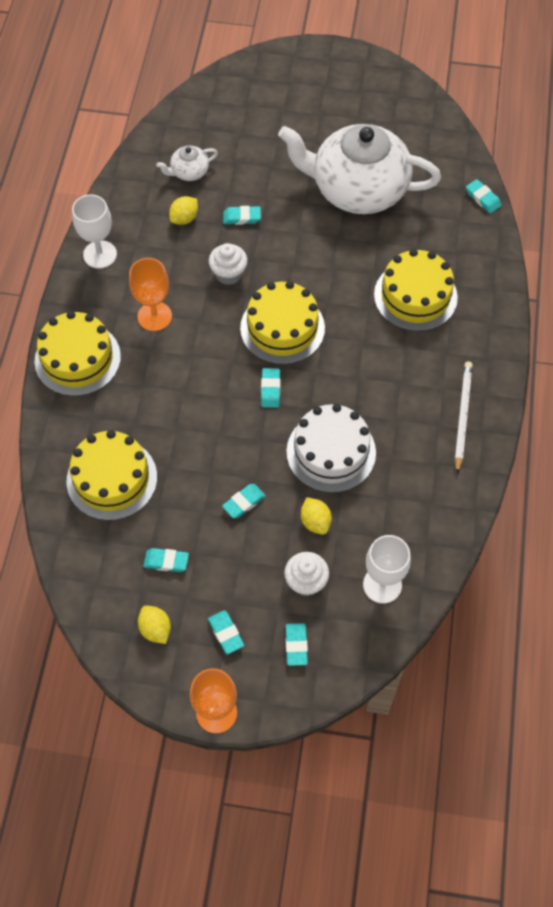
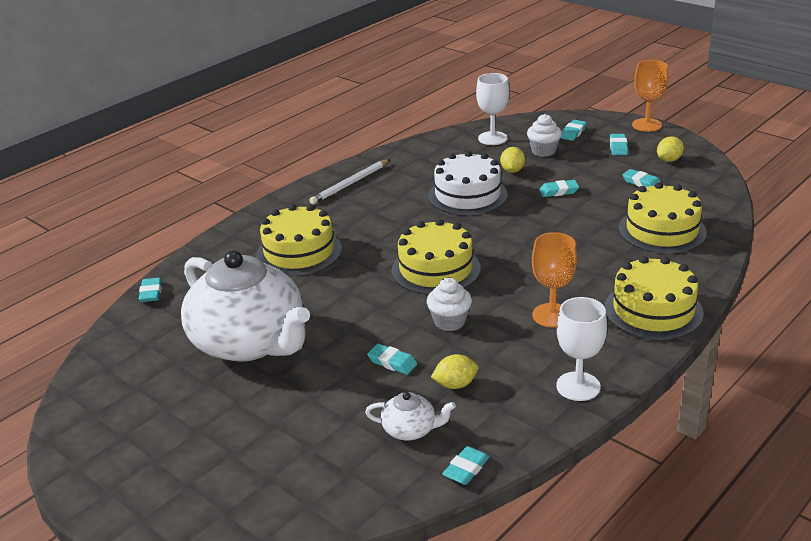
camera: 145 degrees left, 30 degrees down
yellow lemon [138,606,171,644] -> yellow lemon turned 45 degrees clockwise [657,136,684,162]
turquoise eraser [261,368,281,408] -> turquoise eraser moved to [442,446,490,485]

